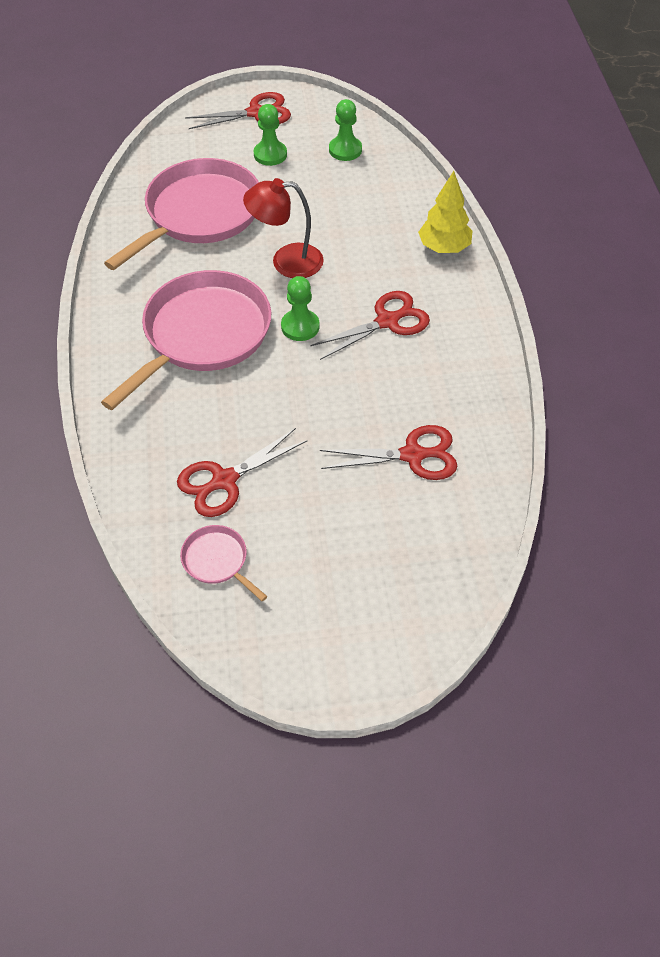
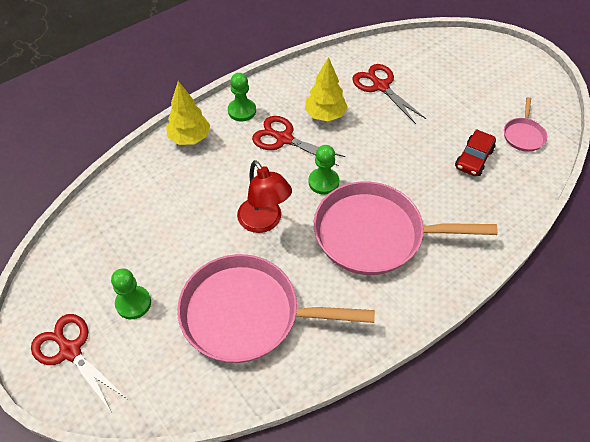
camera: 120 degrees left, 0 degrees up
red scissors [177,428,308,517] -> red car [455,129,496,176]
green pawn [329,99,362,161] -> green pawn moved to [228,73,256,121]
none -> yellow tree [305,57,348,121]

